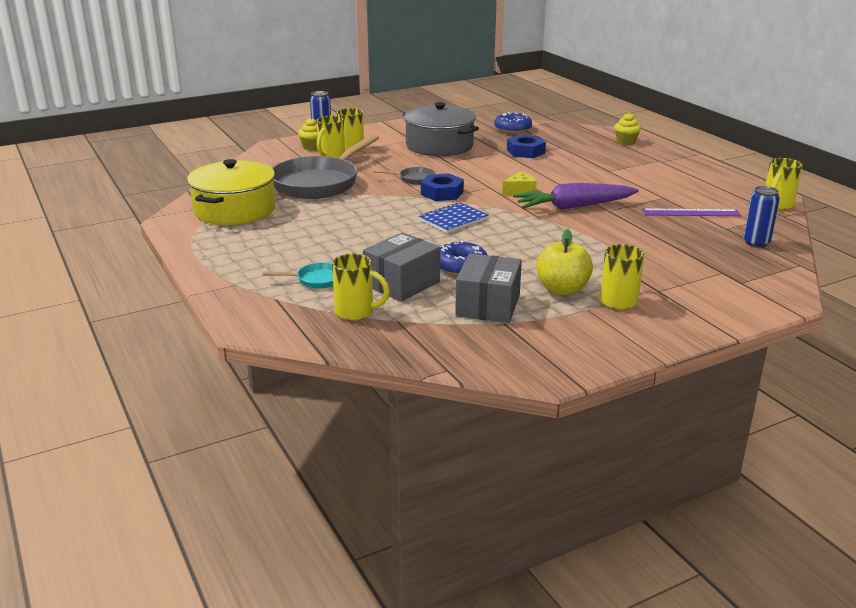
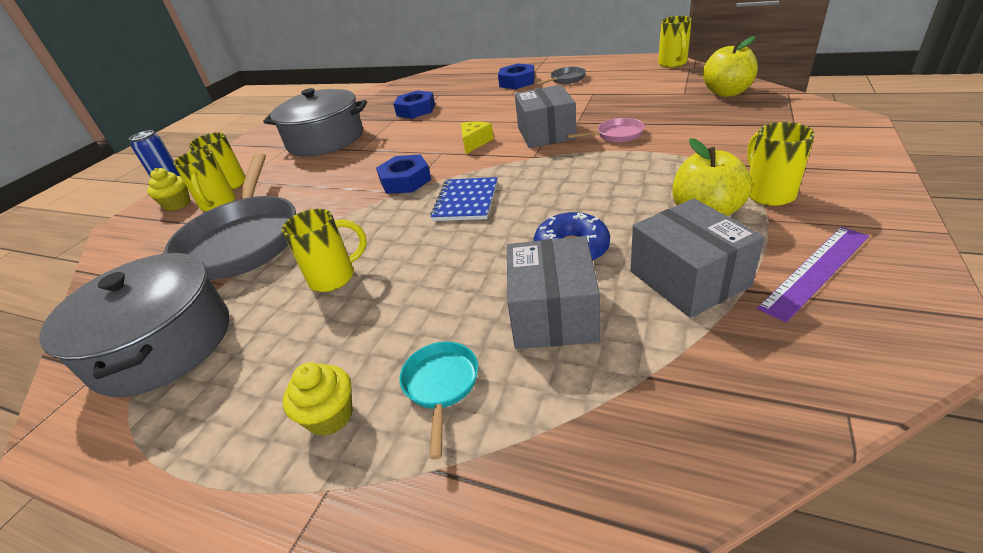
camera: 35 degrees left, 10 degrees up
yellow pot [187,159,276,225] -> grey pot [39,253,229,397]
turquoise pan [263,262,333,289] -> turquoise pan turned 45 degrees counterclockwise [400,342,478,460]
yellow mug [332,254,390,321] -> yellow mug moved to [282,209,367,292]
grey pan [373,167,436,185] -> grey pan moved to [535,67,586,86]
blue donut [494,112,532,134] -> none
purple carrot [513,183,639,210] -> grey box [515,85,577,148]
yellow cupcake [614,113,641,145] -> yellow cupcake moved to [283,362,353,436]
purple ruler [642,208,741,216] -> purple ruler moved to [757,227,869,322]
blue can [743,186,780,248] -> yellow apple [703,36,758,97]
none -> blue nut [498,63,535,89]
none -> pink pan [567,118,645,143]

